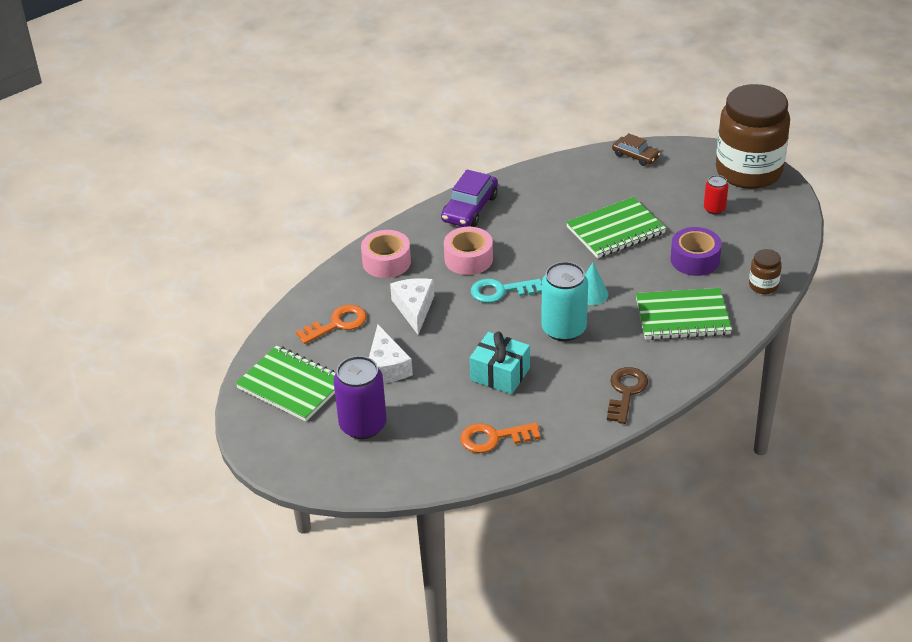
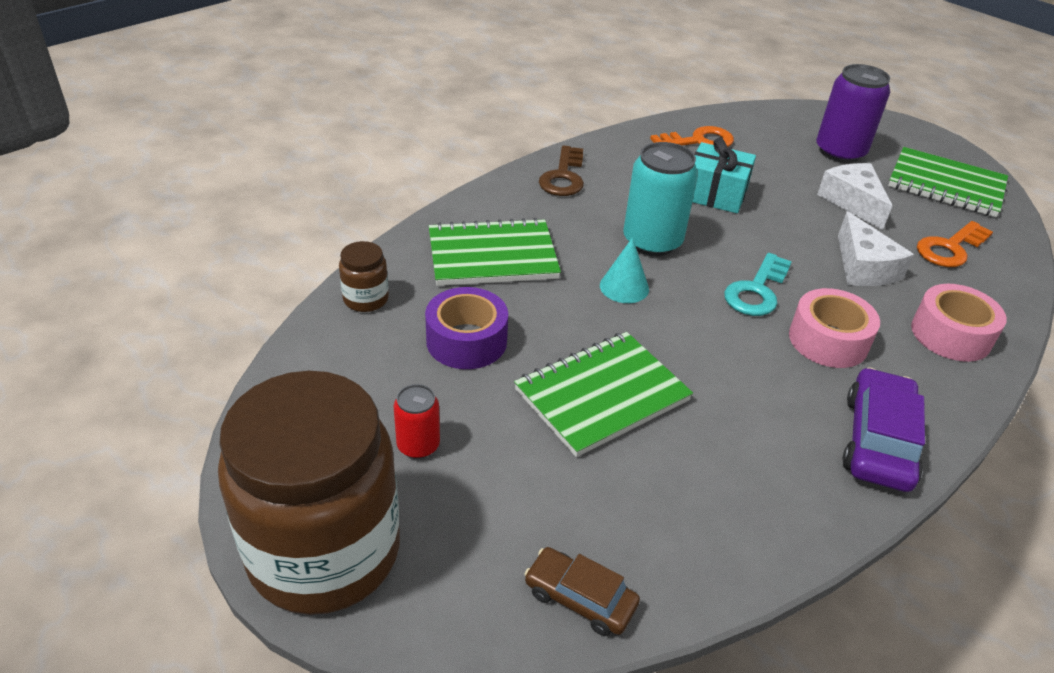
camera: 170 degrees right, 0 degrees up
turquoise key [471,278,542,303] -> turquoise key turned 135 degrees clockwise [724,253,792,316]

